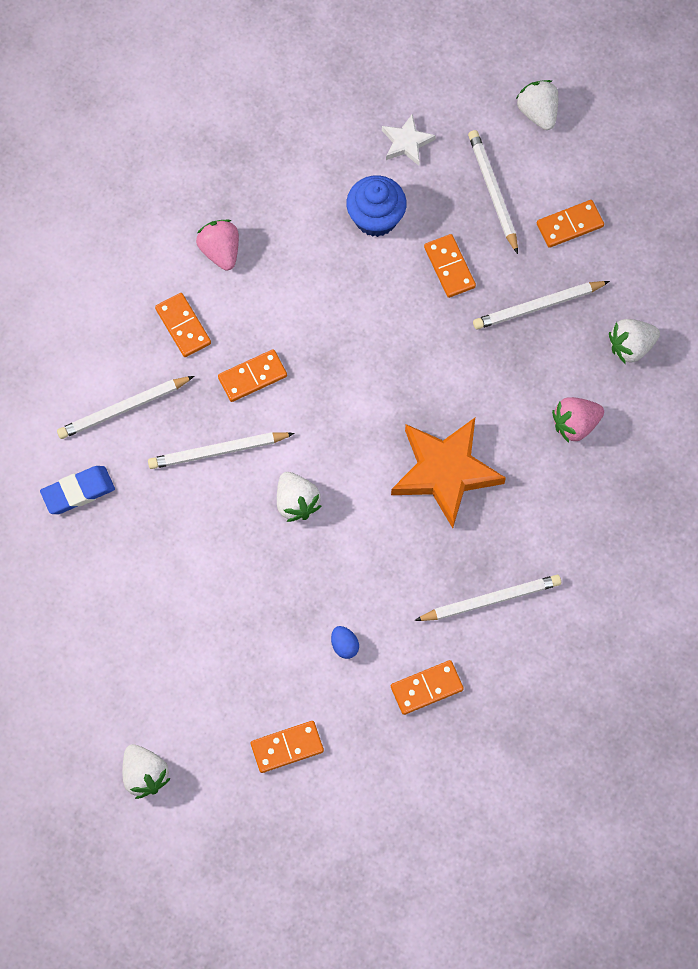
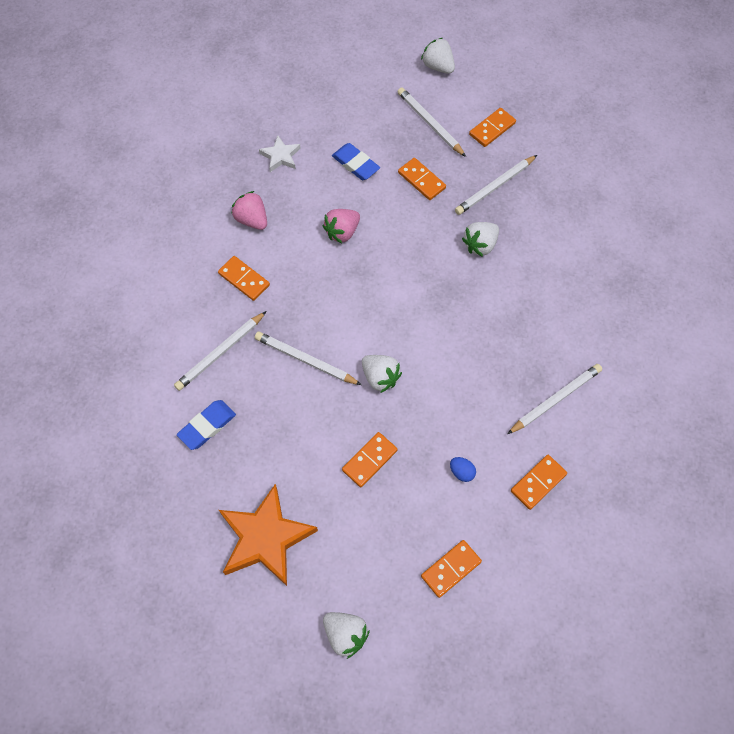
camera: 20 degrees left, 5 degrees down
white pencil [148,432,295,469] -> white pencil turned 60 degrees clockwise [255,332,362,385]
orange domino [218,349,287,402] -> orange domino moved to [342,432,398,487]
blue cupcake [346,175,407,237] -> blue eraser [332,143,380,180]
white star [382,114,436,165] -> white star moved to [259,135,301,172]
orange star [391,418,506,528] -> orange star moved to [219,484,318,586]
pink strawberry [552,397,604,443] -> pink strawberry moved to [323,209,360,243]
white strawberry [609,319,660,363] -> white strawberry moved to [462,222,499,257]

